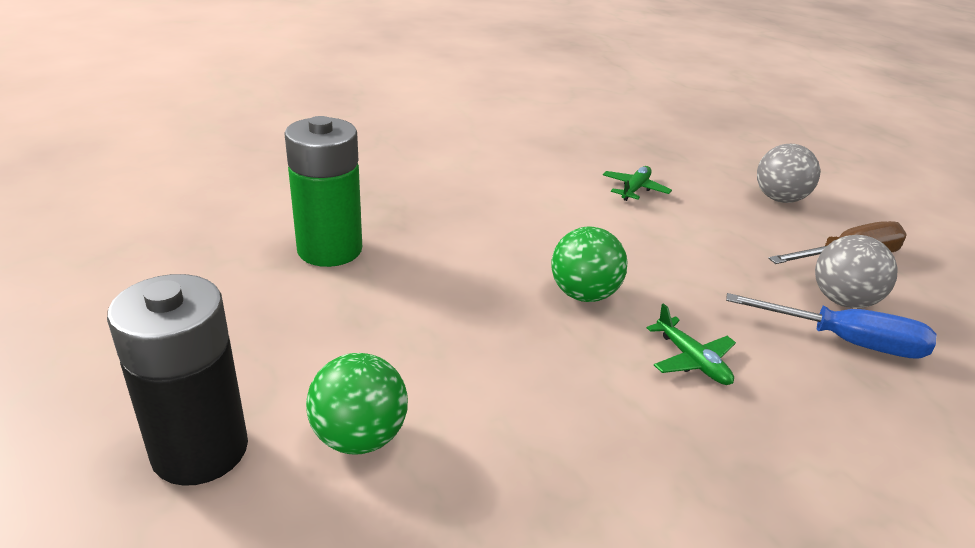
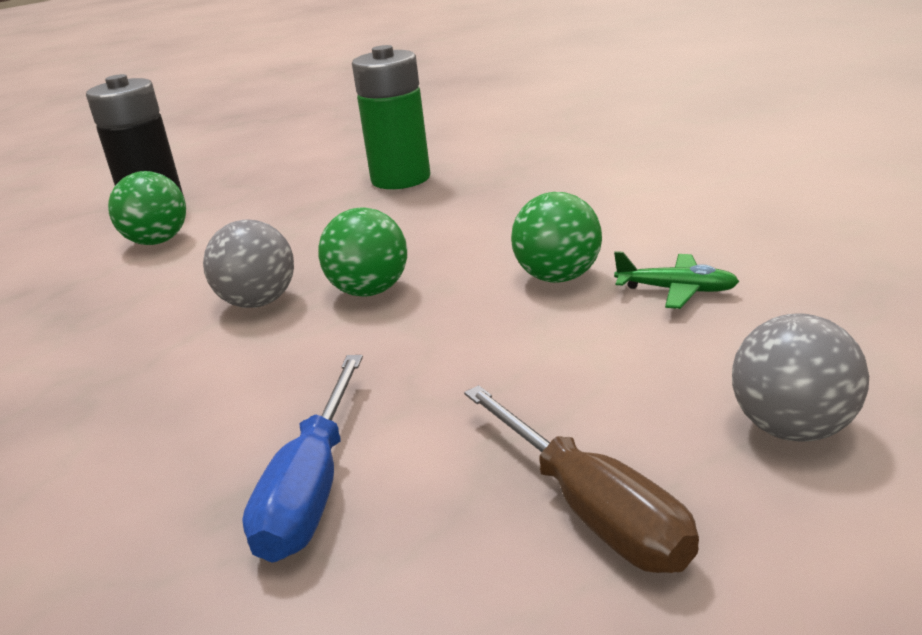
camera: 85 degrees right, 5 degrees down
green plane [647,303,736,385] -> none
grey ball [815,235,898,308] -> grey ball moved to [203,219,294,308]
none -> green ball [511,192,602,283]

